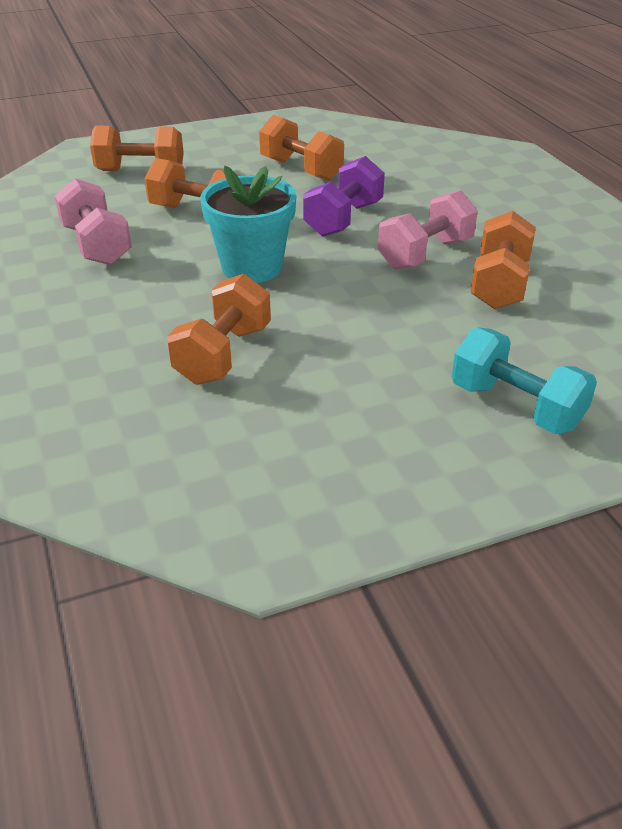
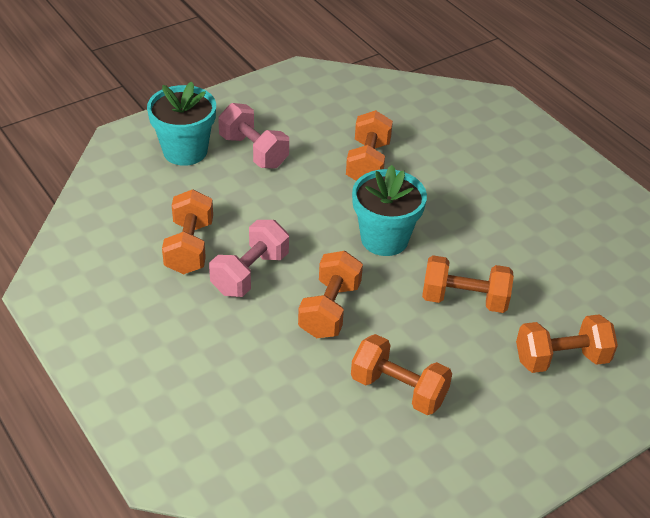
camera: 165 degrees right, 5 degrees up
pink dumbbell [54,179,132,265] -> pink dumbbell moved to [218,103,289,169]
purple dumbbell [303,156,385,237] -> orange dumbbell [298,251,363,338]
turquoise dumbbell [452,327,597,434] -> turquoise flower pot [147,81,216,166]

